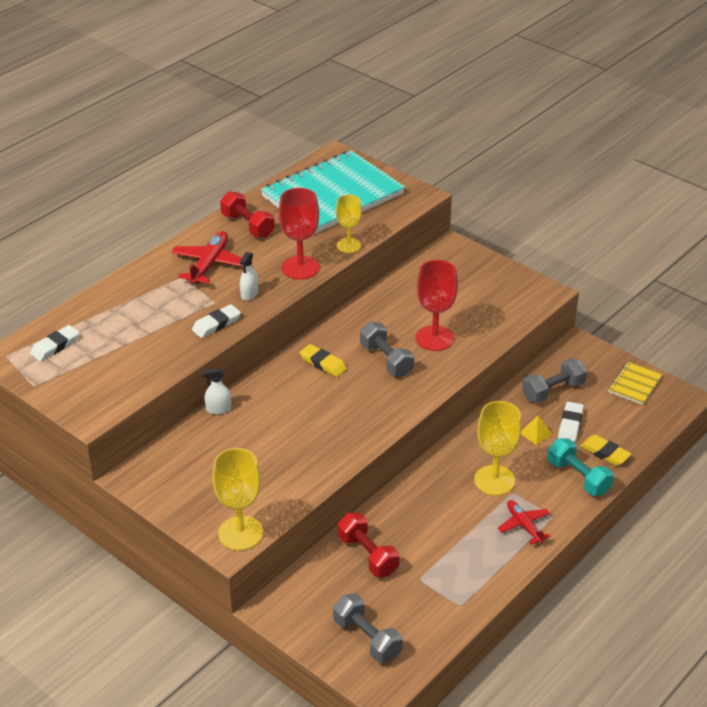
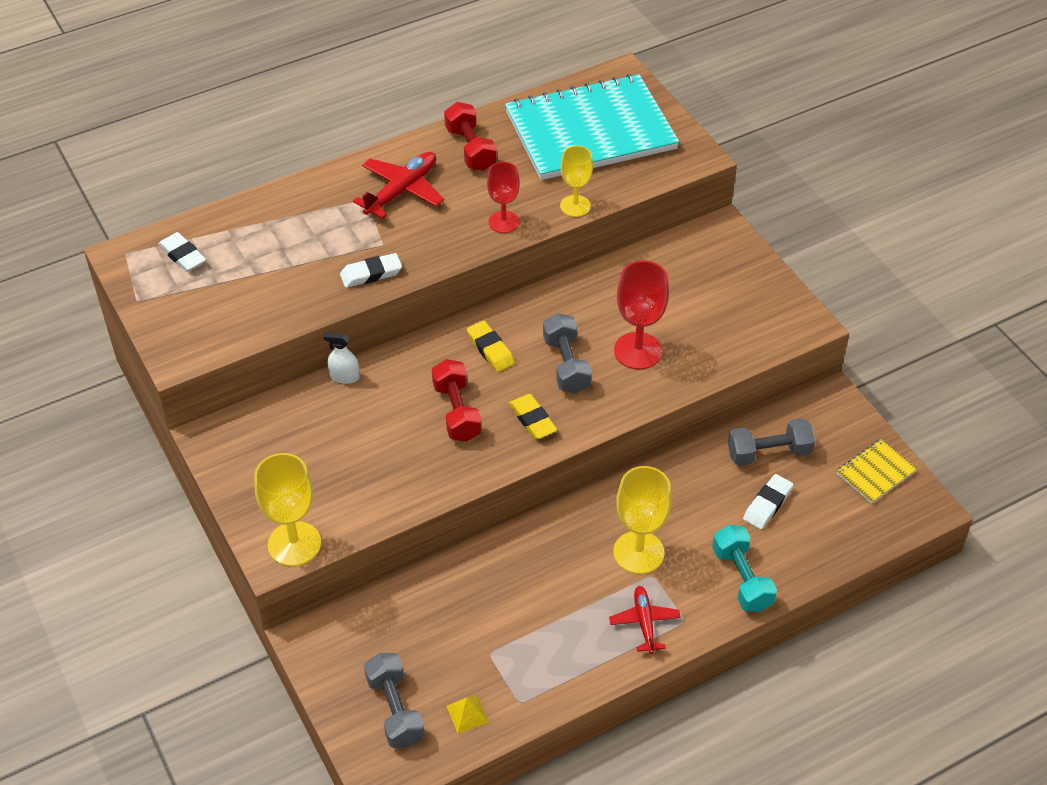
camera: 20 degrees right, 10 degrees up
white eraser [30,325,79,361] -> white eraser turned 75 degrees clockwise [158,232,206,272]
white spray bottle [240,252,258,301] -> none
red goblet [279,188,320,280] -> red goblet [487,162,520,233], size x0.65
red dumbbell [338,513,399,577] -> red dumbbell moved to [432,359,482,442]
yellow pyramid [521,416,552,445] -> yellow pyramid moved to [447,695,489,734]
yellow eraser [580,435,631,466] -> yellow eraser moved to [509,394,557,439]

